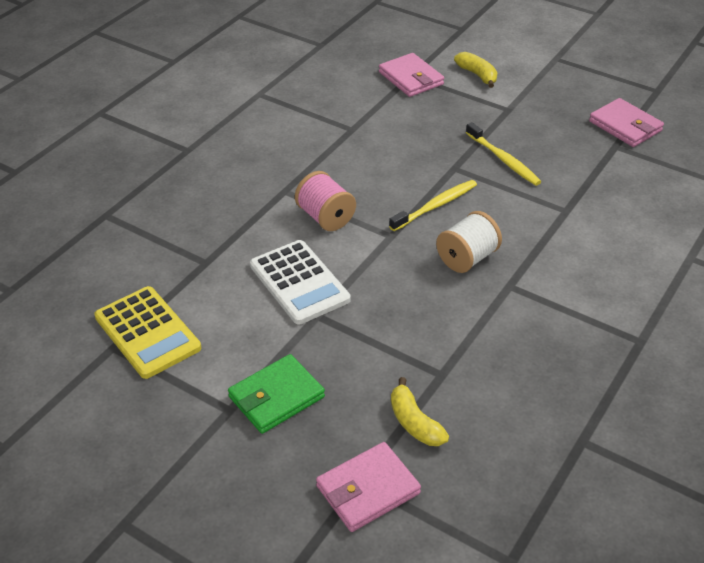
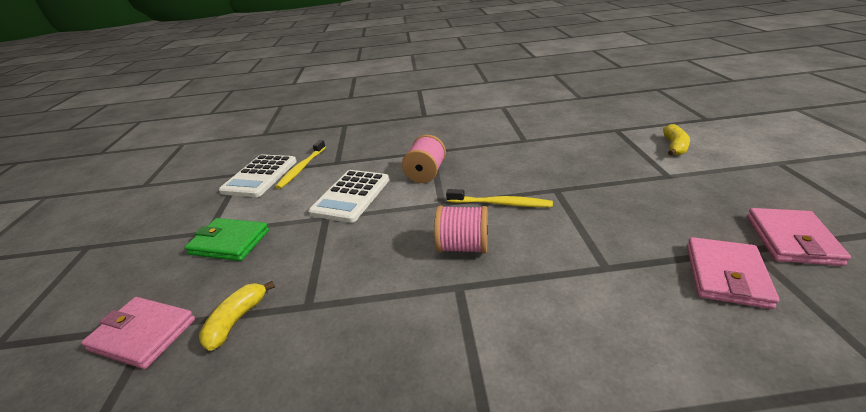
camera: 55 degrees right, 10 degrees down
yellow calculator [94,286,201,379] -> white calculator [219,154,297,197]
pink wallet [379,53,444,97] -> pink wallet moved to [687,237,779,309]
white spool [436,211,502,273] -> pink spool [434,206,488,254]
yellow toothbrush [466,122,542,186] -> yellow toothbrush moved to [275,140,326,189]

